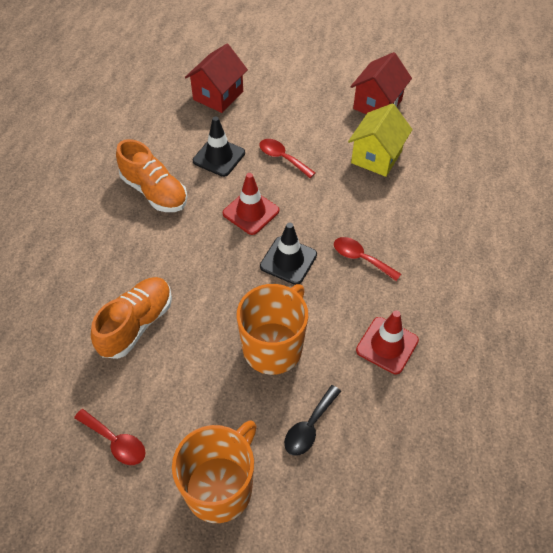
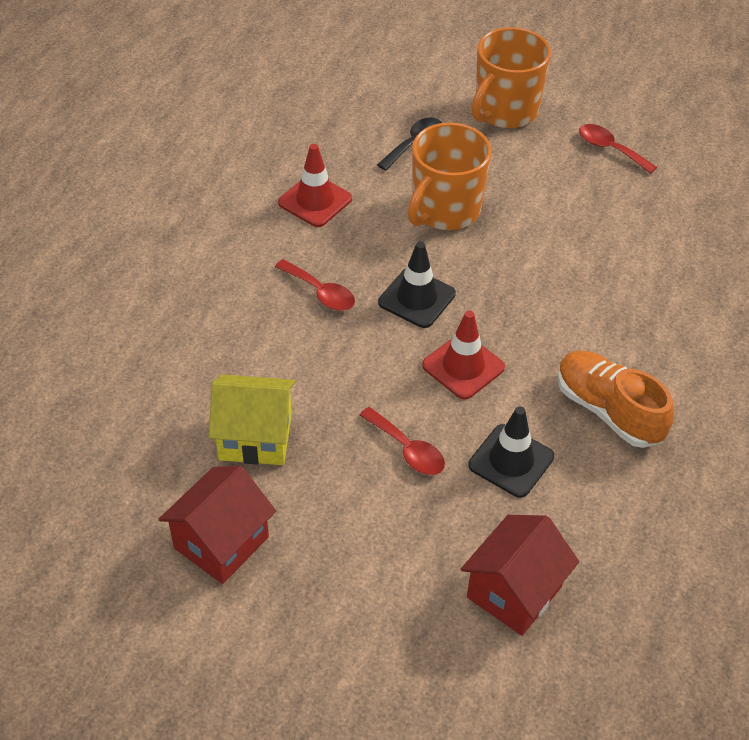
camera: 175 degrees left, 5 degrees down
orange shoe [91,277,172,359] -> none
yellow house [348,103,413,177] -> yellow house turned 60 degrees clockwise [209,374,296,465]

